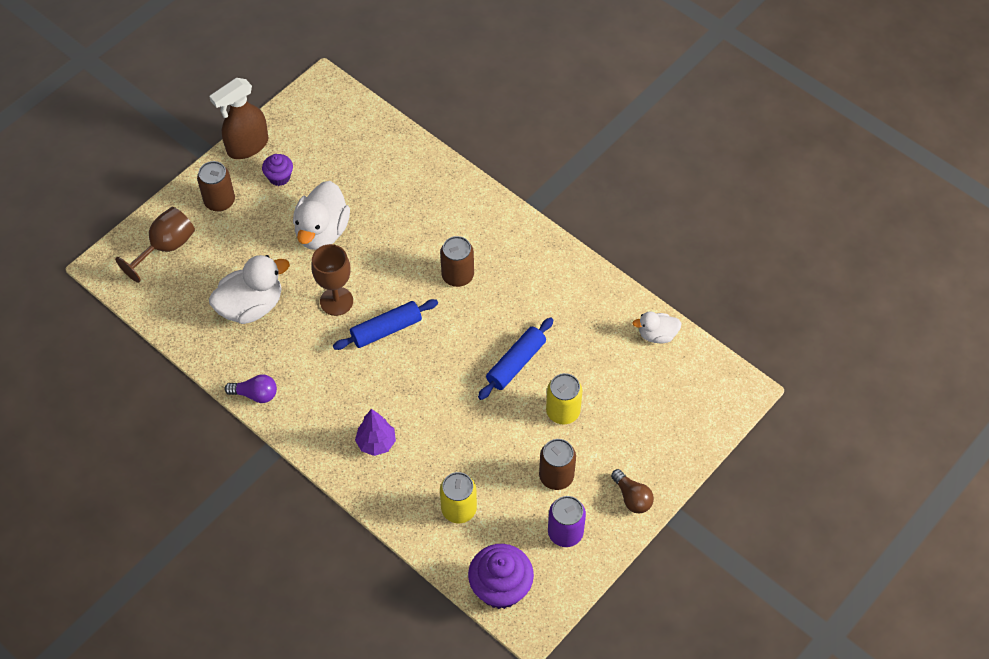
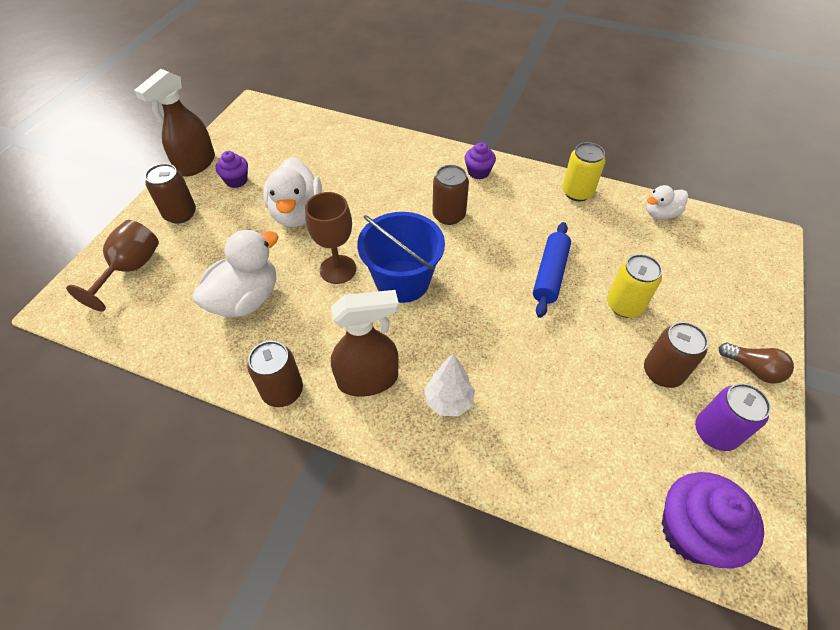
camera: 20 degrees left, 5 degrees down
purple light bulb [224,374,277,403] -> brown can [247,341,303,407]
blue rolling pin [333,299,438,350] -> blue bucket [357,212,445,303]
purple tree [355,409,396,456] -> white tree [424,353,475,416]
yellow can [440,472,477,523] -> yellow can moved to [562,142,606,201]
none -> brown spray bottle [331,290,399,397]
none -> purple cupcake [464,142,496,179]

